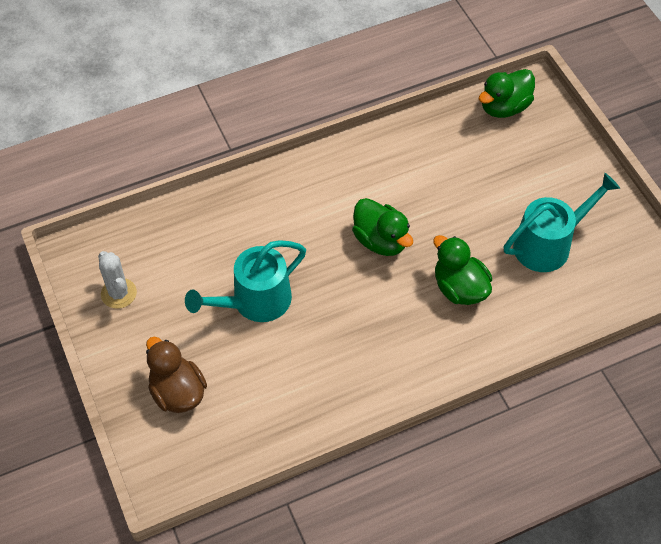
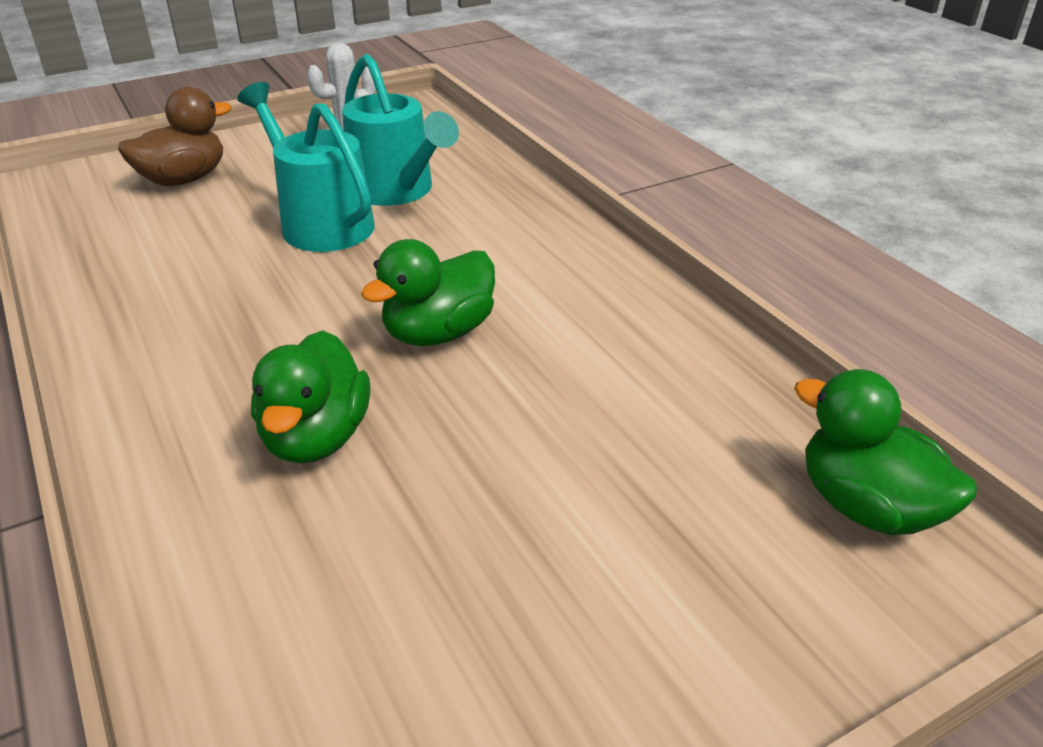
camera: 85 degrees right, 20 degrees down
green duck [433,235,492,305] -> green duck turned 135 degrees clockwise [251,330,370,464]
turquoise watering can [504,173,620,272] -> turquoise watering can moved to [342,54,459,206]

